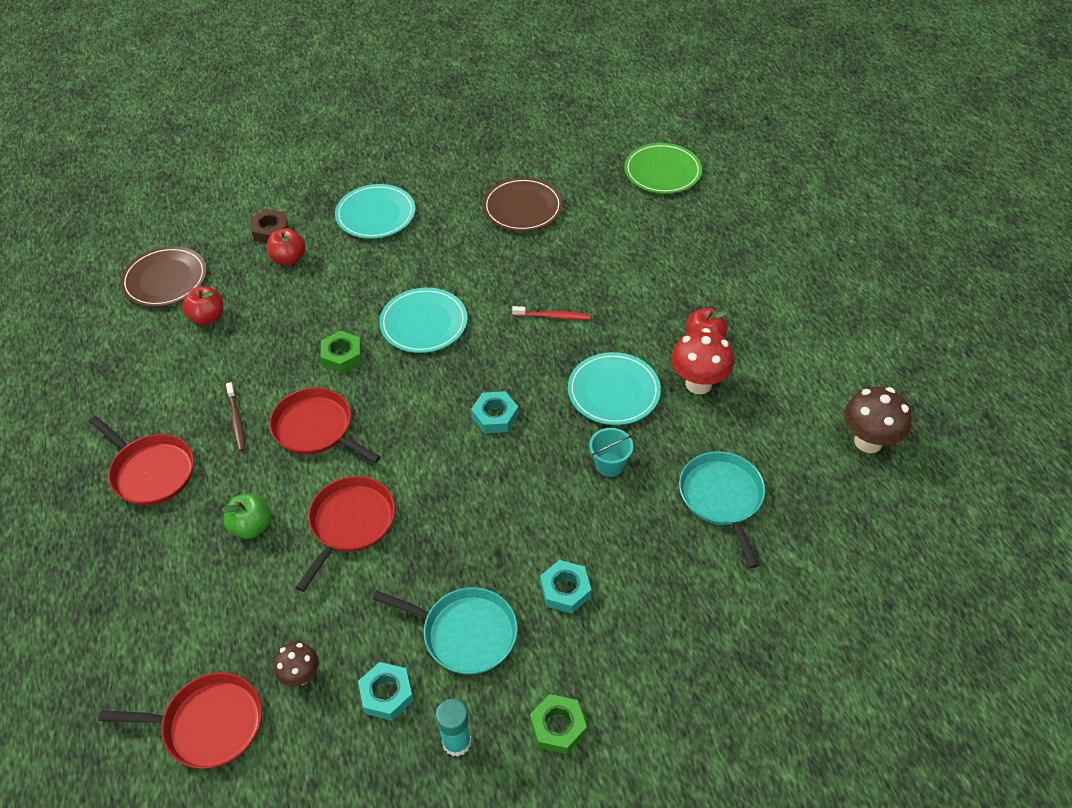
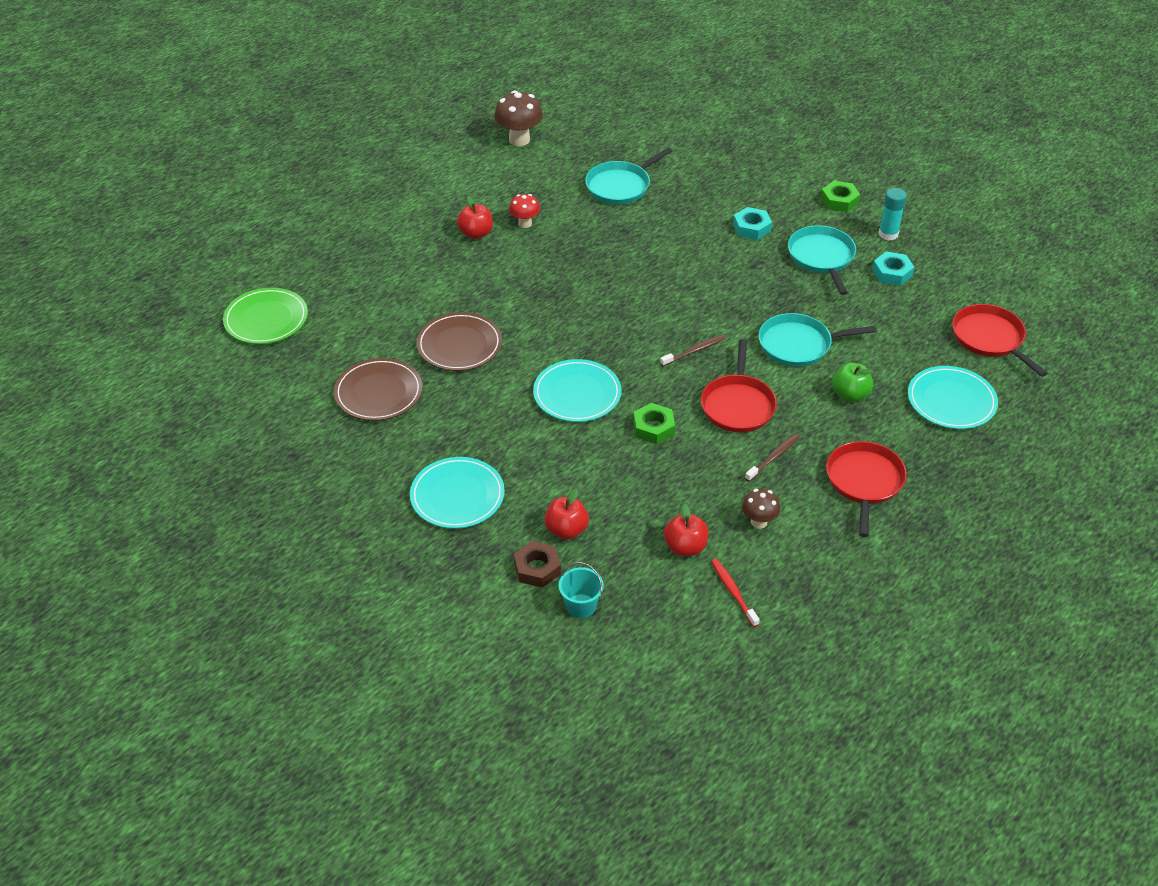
camera: 120 degrees left, 5 degrees down
brown plate [120,246,207,307] -> brown plate moved to [416,312,502,371]
brown mushroom [273,642,319,686] -> brown mushroom moved to [742,489,780,529]
red pan [296,476,395,592] -> turquoise pan [758,313,877,367]
turquoise nut [471,391,519,433] -> none
red toothbrush [512,306,590,320] -> red toothbrush moved to [711,559,760,627]
turquoise plate [568,352,661,425] -> turquoise plate moved to [908,366,998,429]
turquoise bucket [589,428,633,477] -> turquoise bucket moved to [559,562,604,618]
red mushroom [671,328,734,394] -> red mushroom [509,194,540,228], size x0.60
none -> brown toothbrush [660,335,726,366]

